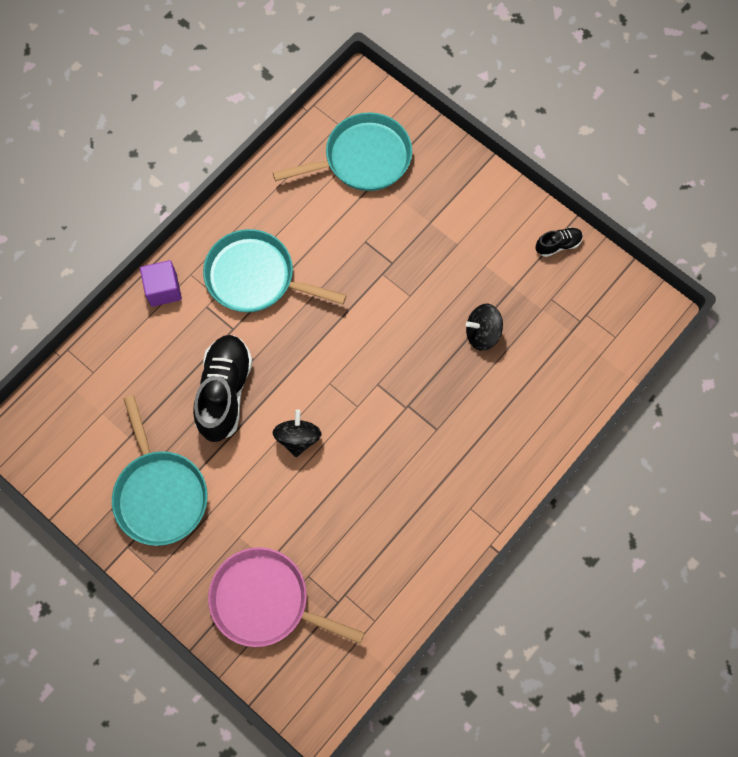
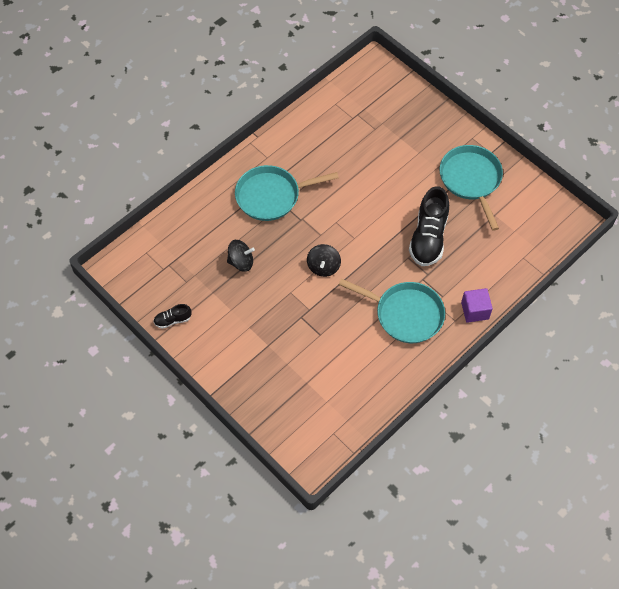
camera: 175 degrees left, 10 degrees down
pink pan [208,547,365,647] -> none
turquoise pan [273,112,412,191] -> turquoise pan moved to [235,165,339,221]
black spinning top [273,409,322,457] -> black spinning top moved to [307,244,341,277]

